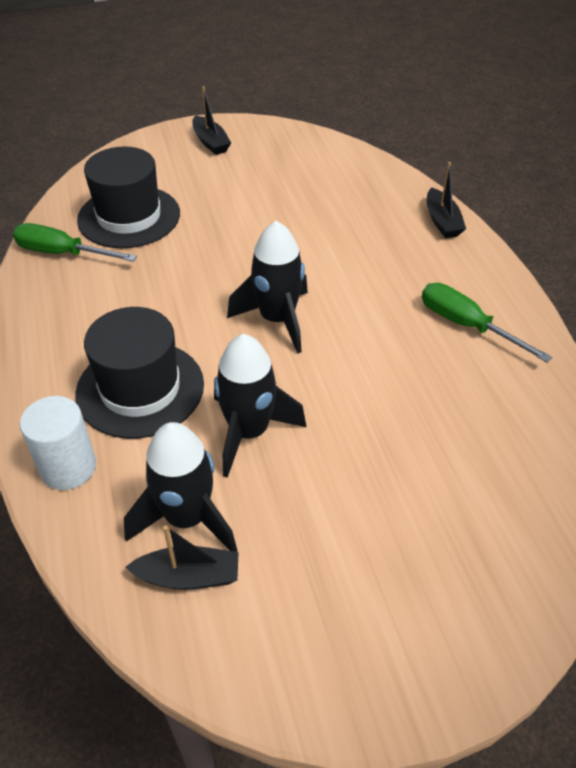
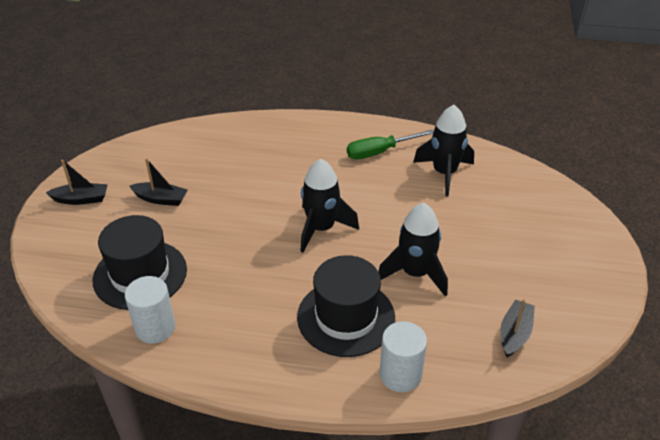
camera: 65 degrees left, 5 degrees down
green screwdriver [13,223,137,262] -> white cylinder [125,276,176,344]
black rocket [124,422,237,552] -> black rocket moved to [413,105,474,197]
black boat [427,162,466,238] -> black boat moved to [129,158,187,206]

